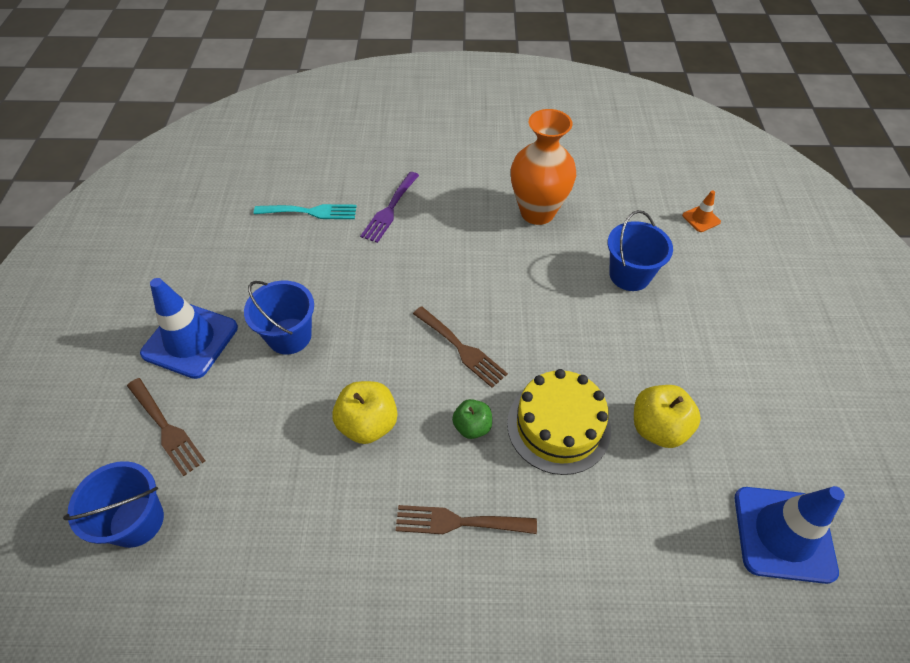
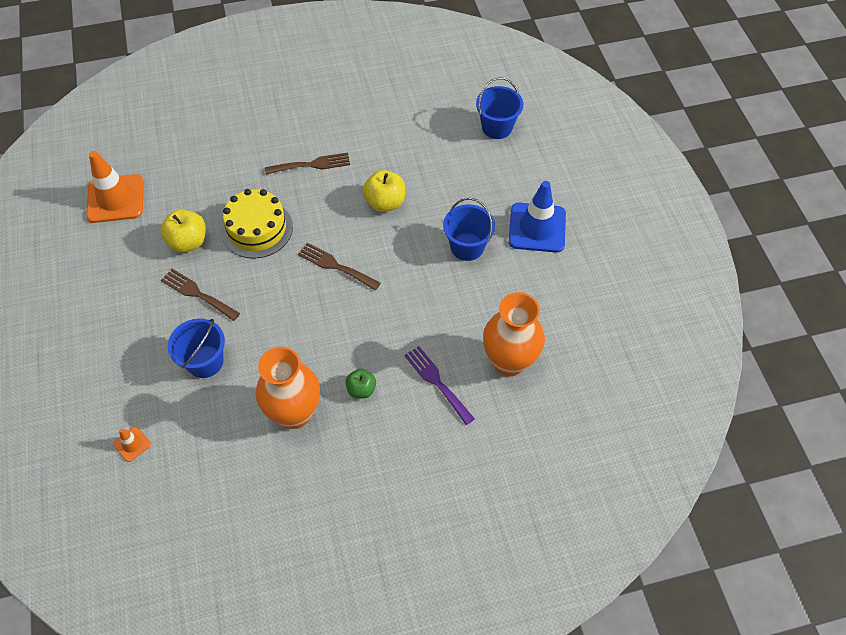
camera: 165 degrees right, 5 degrees up
brown fork [127,378,205,476] -> brown fork moved to [161,269,240,321]
turquoise fork [254,204,357,219] -> orange vase [483,292,545,376]
purple fork [360,172,419,243] -> purple fork turned 45 degrees counterclockwise [405,346,475,425]
green apple [452,399,492,439] -> green apple moved to [345,368,376,398]
blue traffic cone [735,486,845,584] -> orange traffic cone [86,151,144,223]

